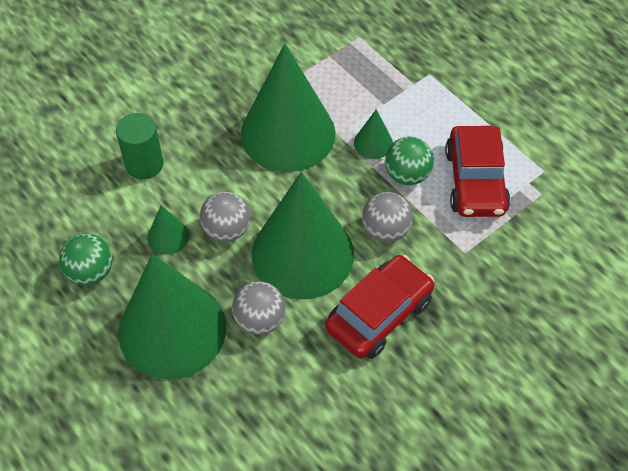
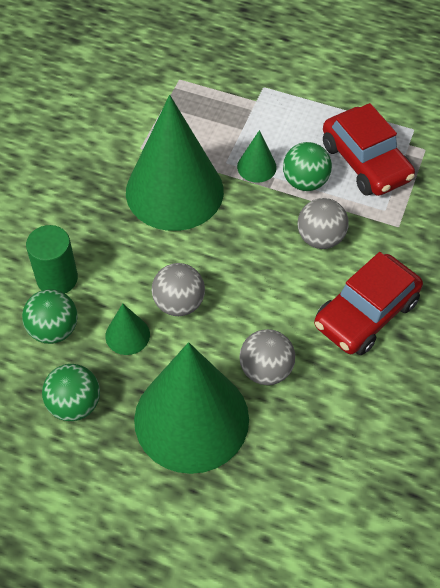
camera: 30 degrees left, 0 degrees up
green cone [252,172,354,299] -> none
red car [325,255,435,359] -> red car turned 150 degrees counterclockwise [314,252,423,355]
none -> green ball [22,289,78,344]

